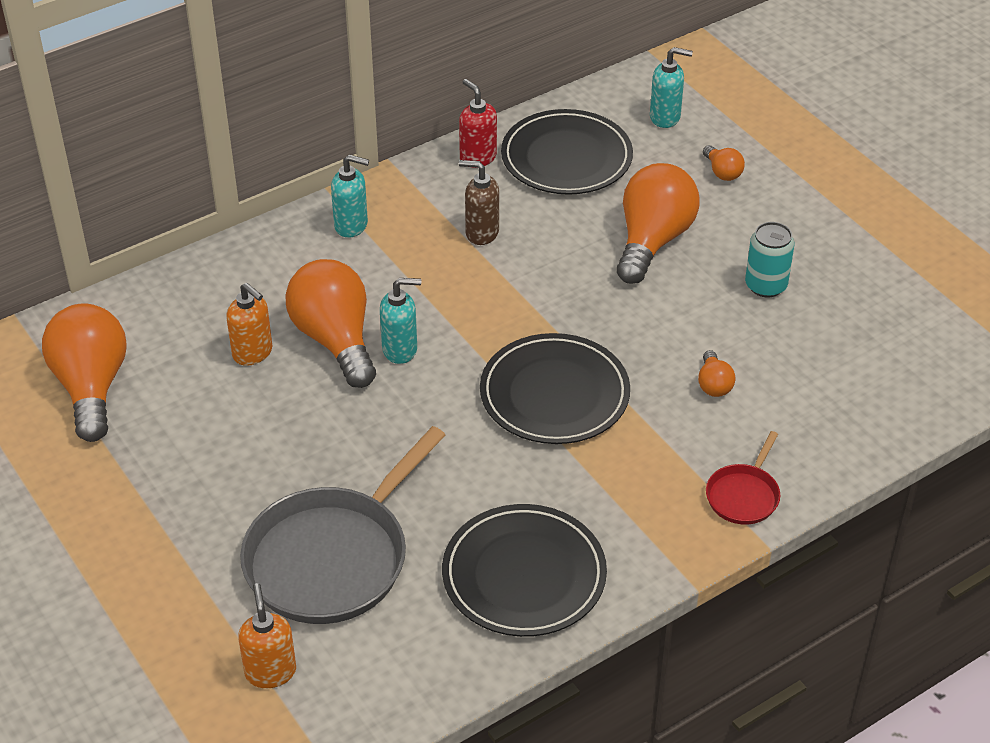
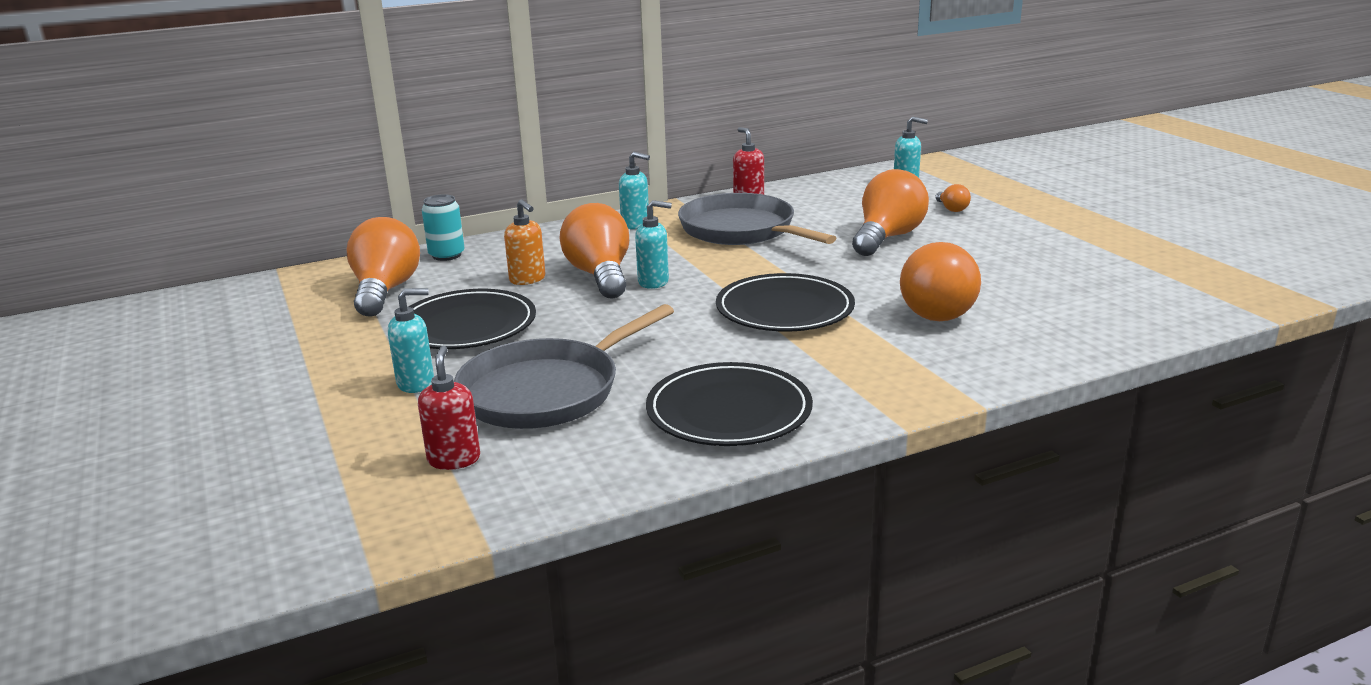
camera: 10 degrees right, 20 degrees down
orange soap dispenser [238,583,296,688] -> red soap dispenser [418,346,480,470]
brown soap dispenser [459,160,499,245] -> grey pan [678,193,836,245]
black plate [501,109,633,195] -> black plate moved to [409,289,536,349]
orange light bulb [698,350,736,397] -> orange light bulb [900,242,981,321], size x2.24
red pan [706,431,780,525] -> none
turquoise can [745,222,794,298] -> turquoise can moved to [422,194,465,261]
none -> turquoise soap dispenser [388,288,434,393]

